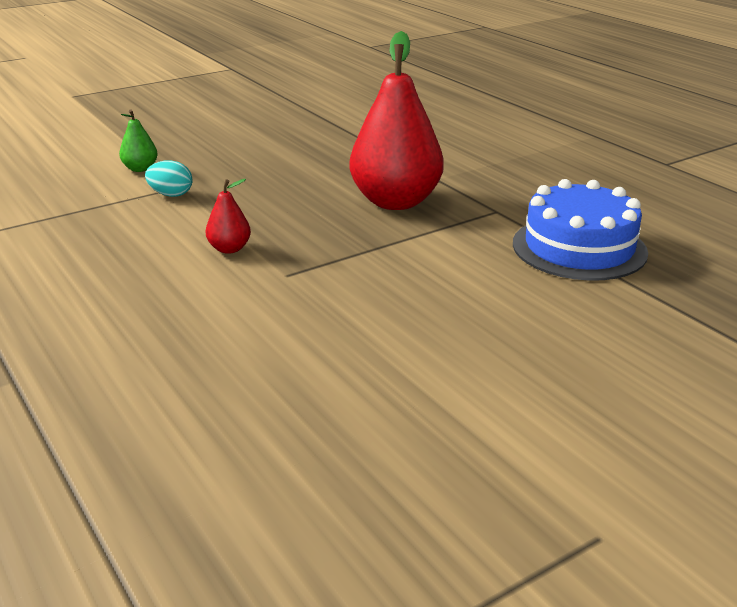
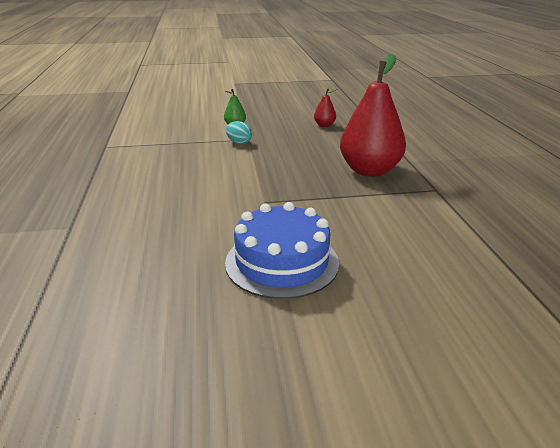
camera: 25 degrees right, 0 degrees up
red pear [206,179,251,254] -> red pear moved to [314,89,337,127]
blue cake [513,179,648,281] -> blue cake moved to [225,202,339,299]

